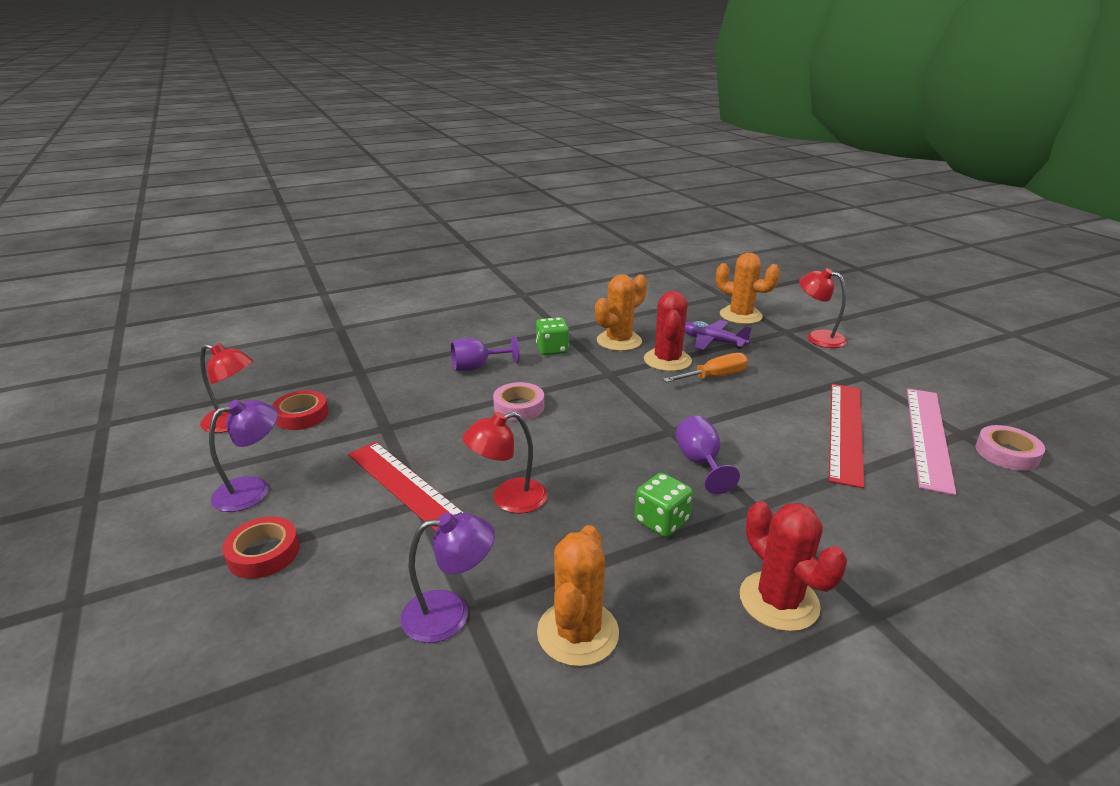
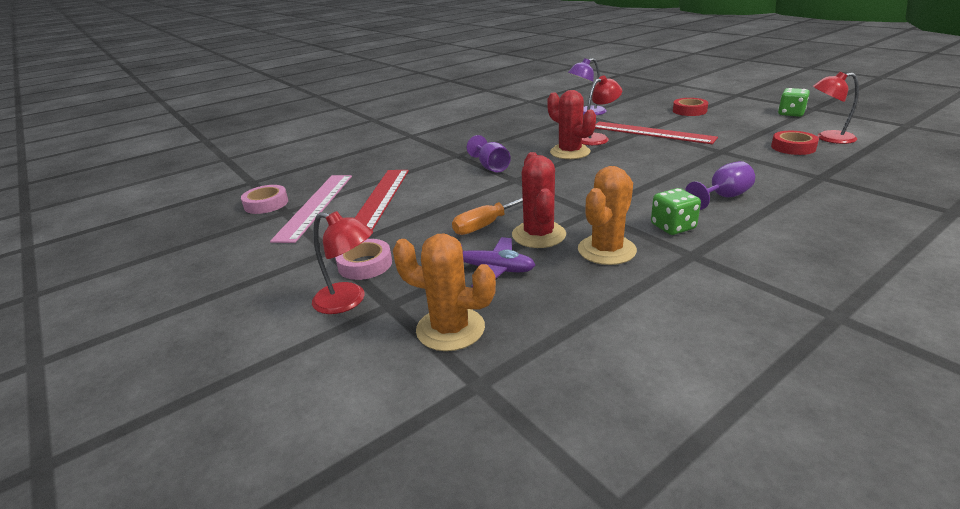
camera: 170 degrees right, 0 degrees up
purple lamp [209,400,278,512] -> none
pink tape [493,382,544,421] -> pink tape moved to [335,239,392,280]
orange cactus [537,525,619,667] -> none
green dice [635,473,693,537] -> green dice moved to [778,88,810,117]
red cactus [740,501,847,632] -> red cactus moved to [547,90,596,159]

